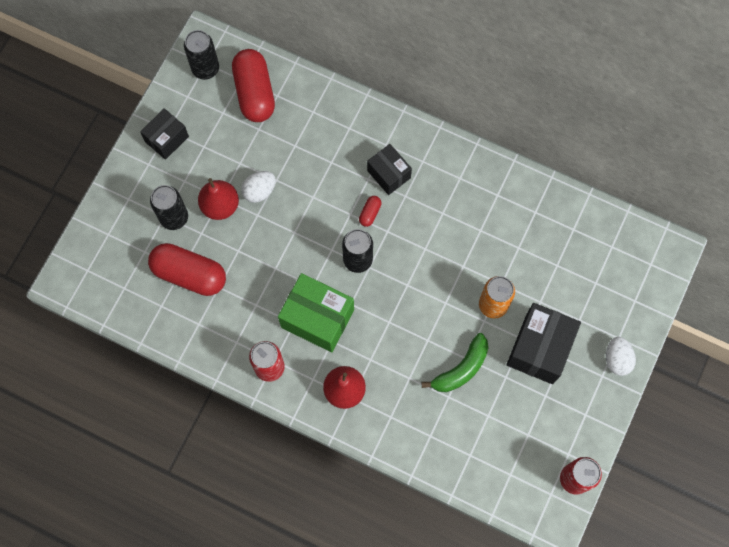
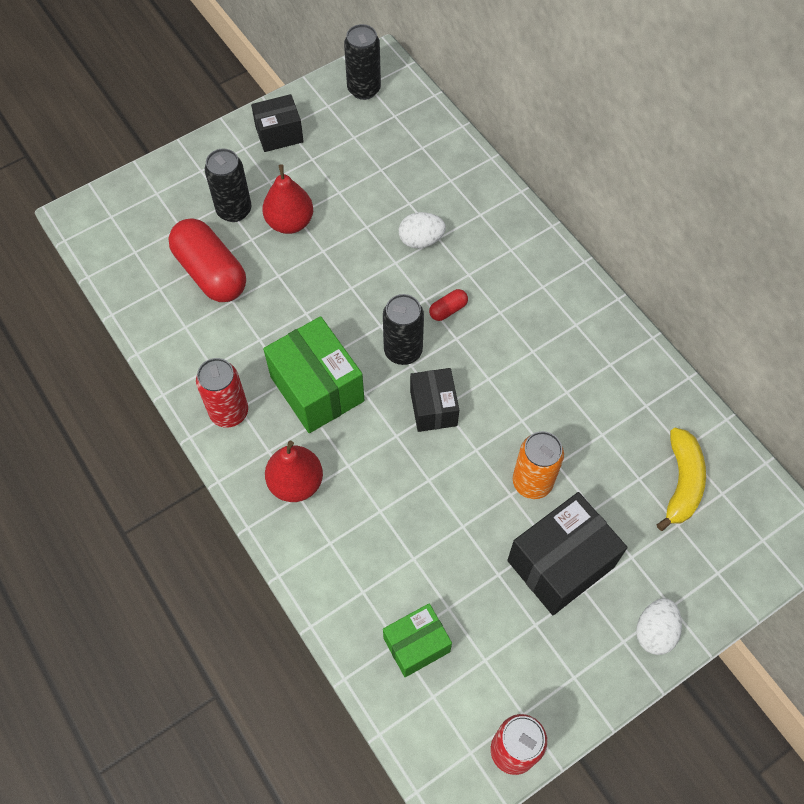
camera: 30 degrees right, 10 degrees down
red capsule [232,49,275,122] -> none
white egg [241,171,276,203] -> white egg moved to [399,212,446,248]
black box [367,144,412,195] -> black box moved to [410,368,459,432]
green banana [422,333,489,392] -> none
none -> green box [383,603,452,677]
none -> yellow banana [657,428,706,531]

